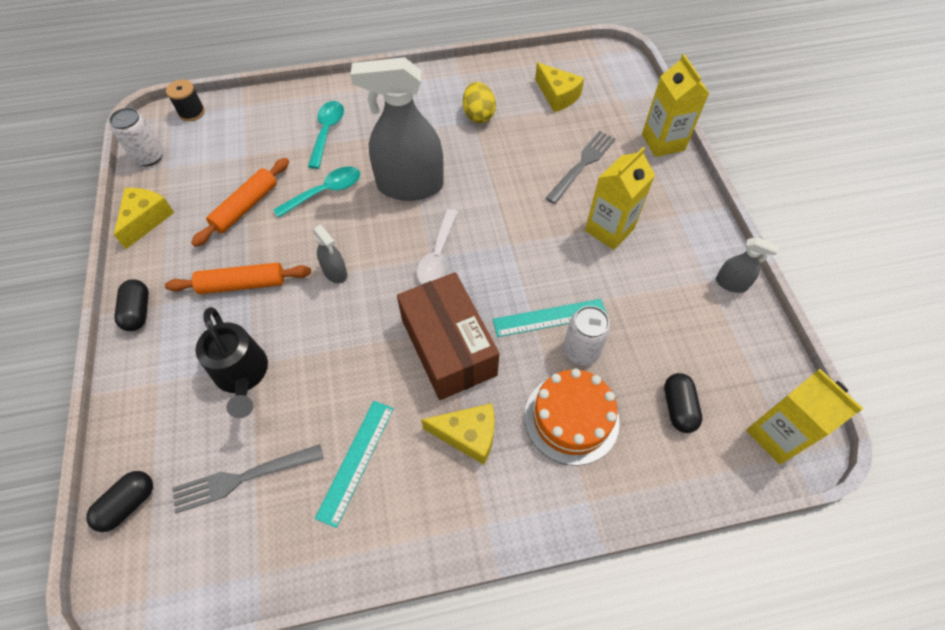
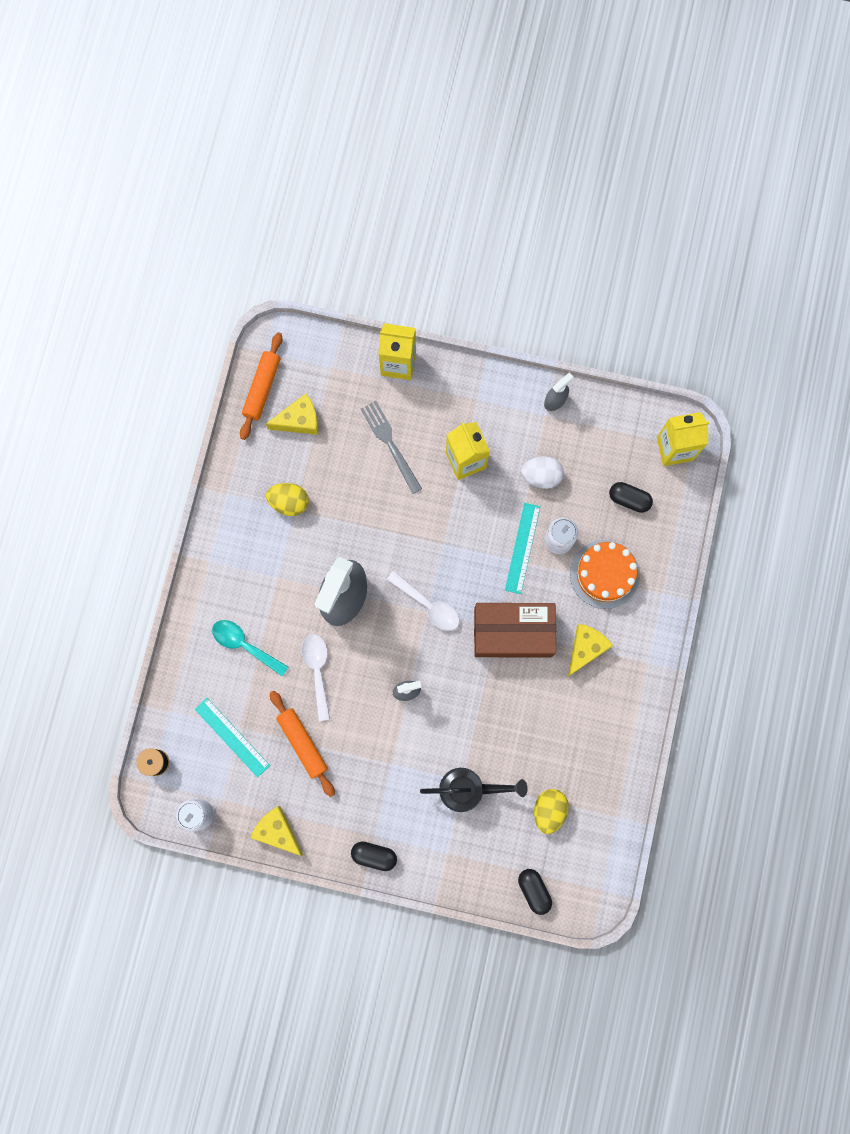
camera: 65 degrees left, 20 degrees up
orange rolling pin [165,263,311,294] -> orange rolling pin moved to [240,332,283,440]
grey fork [172,444,324,513] -> yellow egg [534,789,569,834]
turquoise spoon [273,167,360,218] -> white spoon [302,634,330,721]
turquoise ruler [315,401,394,528] -> turquoise ruler moved to [195,698,270,778]
none -> white egg [521,456,564,489]

